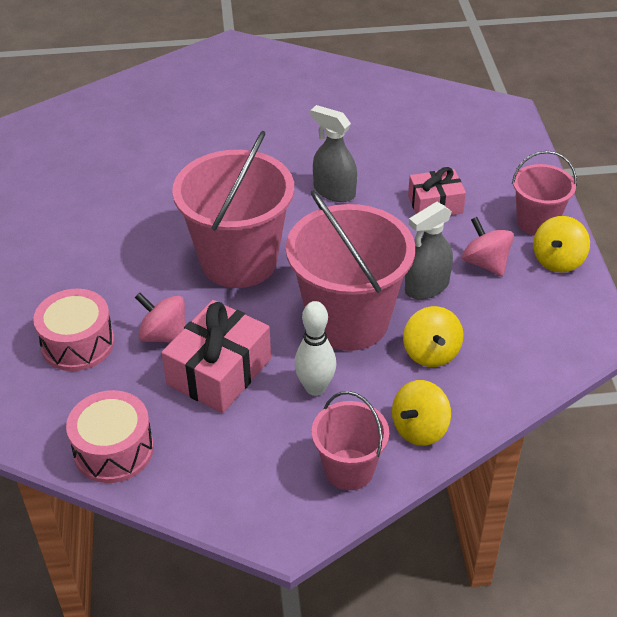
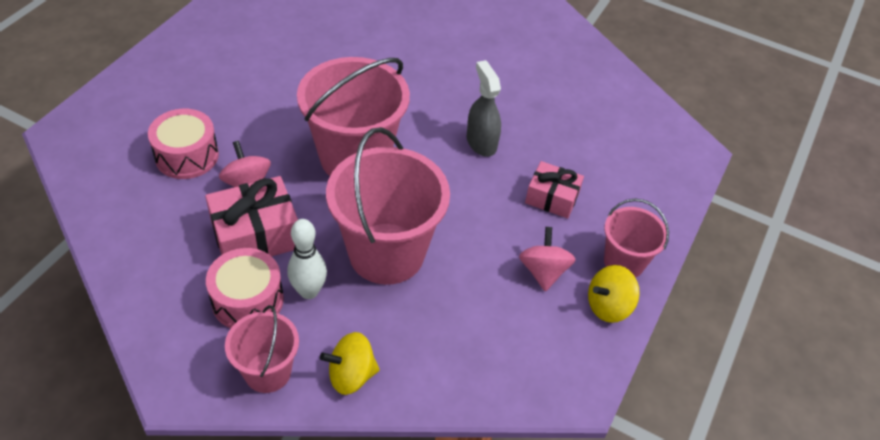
camera: 30 degrees right, 5 degrees up
pink drum [66,390,154,483] -> pink drum moved to [206,248,284,328]
yellow spinning top [403,306,463,367] -> none
grey spray bottle [405,202,453,300] -> none

